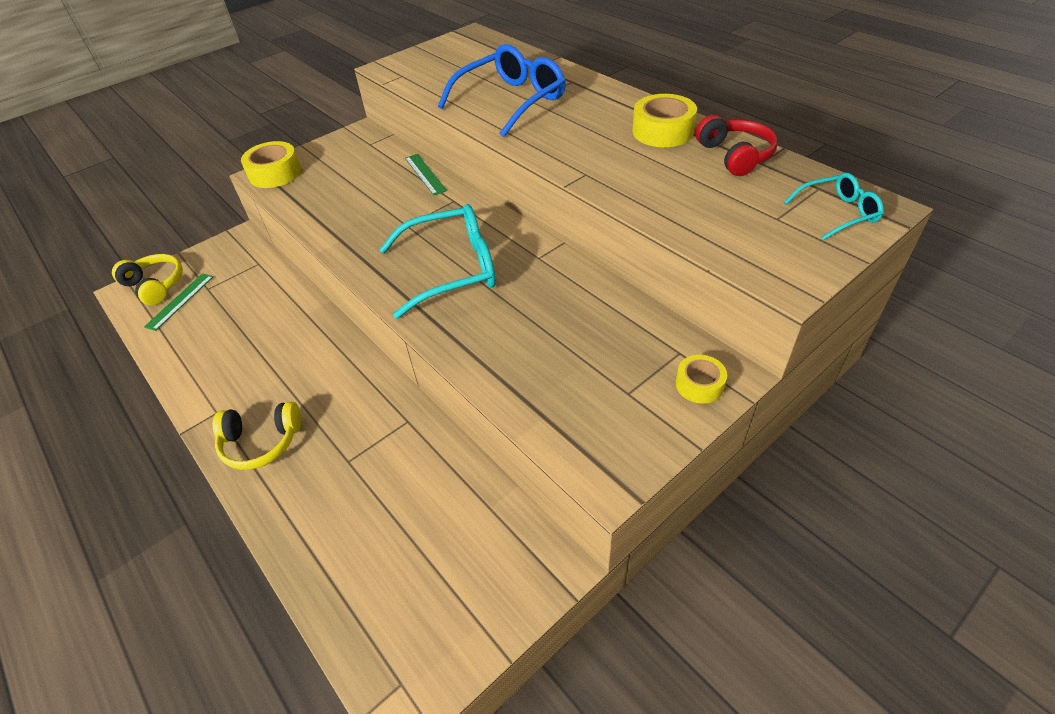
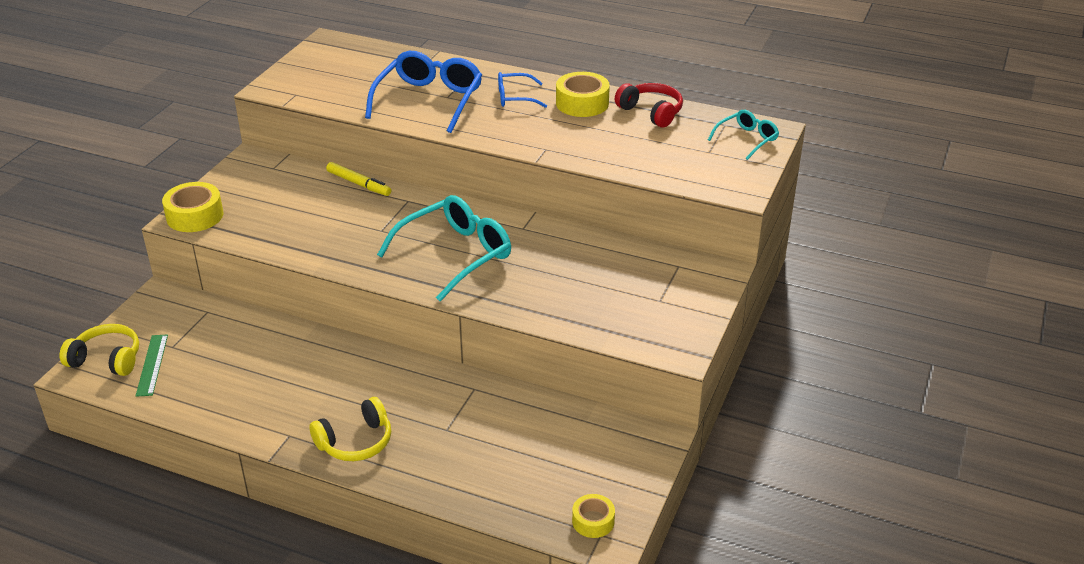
camera: 30 degrees left, 10 degrees down
green ruler [405,154,447,196] -> yellow marker [326,162,391,196]
yellow tape [676,355,727,404] -> yellow tape moved to [572,494,615,538]
none -> blue glasses [498,72,547,108]

